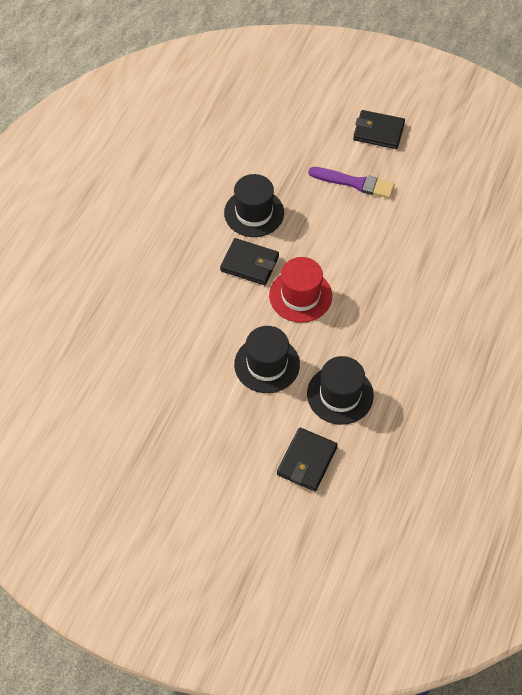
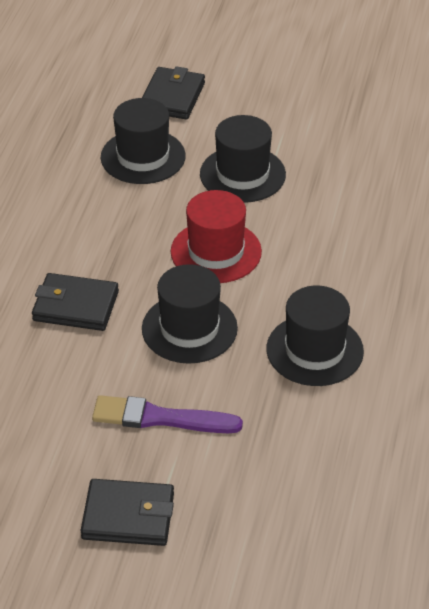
camera: 170 degrees right, 15 degrees down
black wallet [220,238,279,285] -> black wallet moved to [32,273,119,331]
none -> black hat [142,264,238,364]

